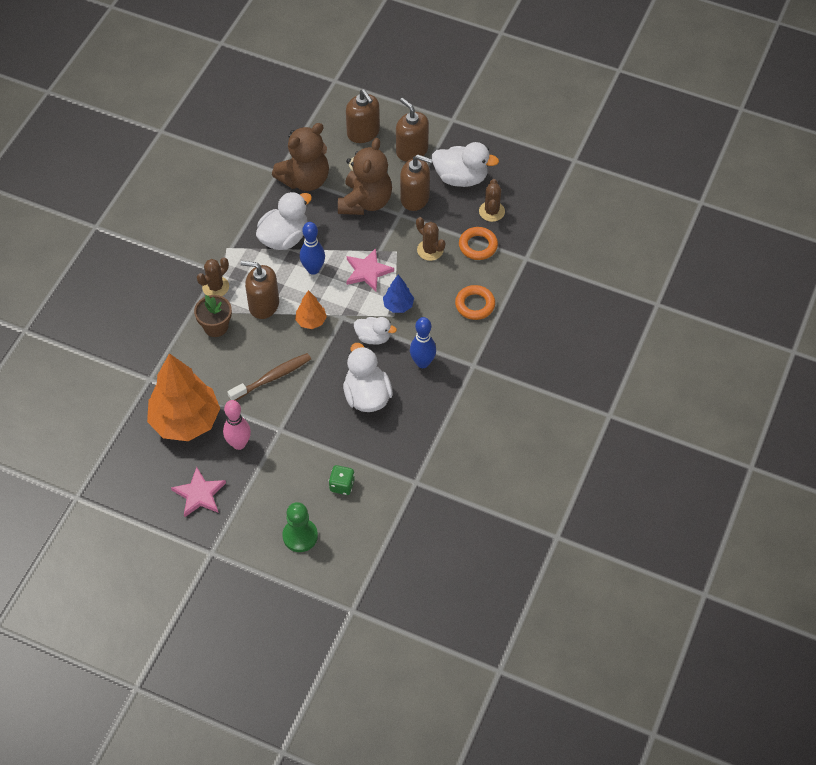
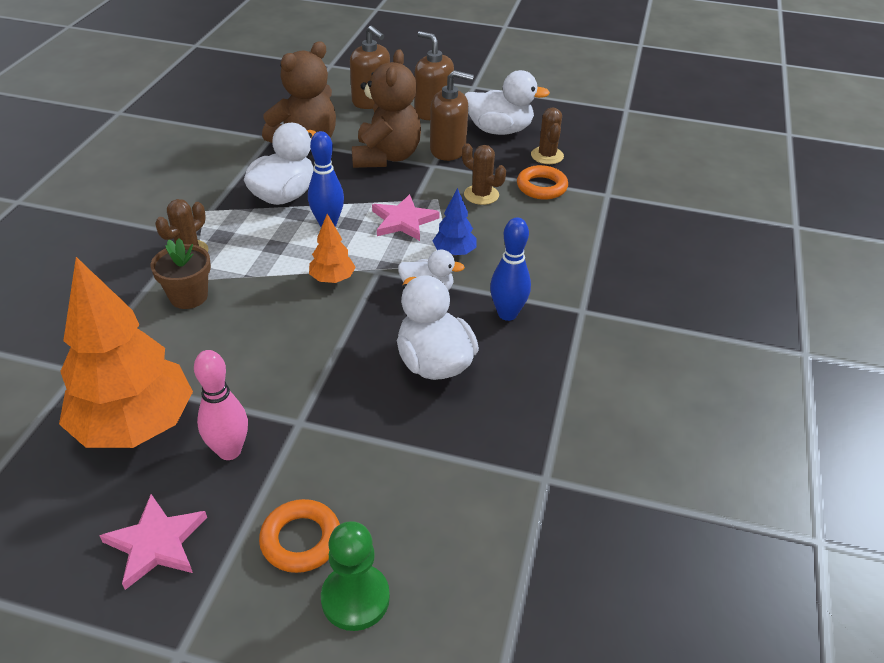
camera: 10 degrees left, 15 degrees down
brown toothbrush [227,353,311,401] -> none
brown soap dispenser [240,261,279,319] -> none
green dice [329,465,355,495] -> none
orange ring [455,285,495,320] -> orange ring moved to [259,499,340,573]

